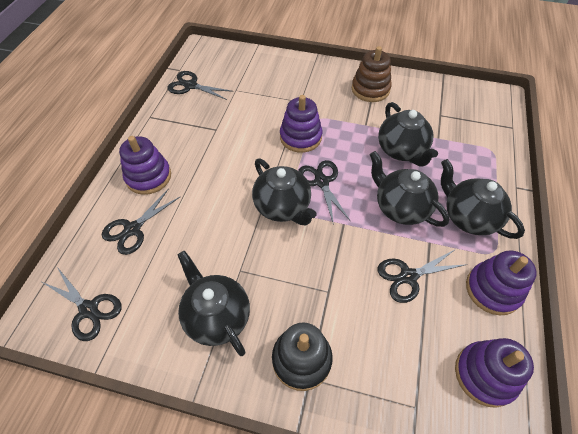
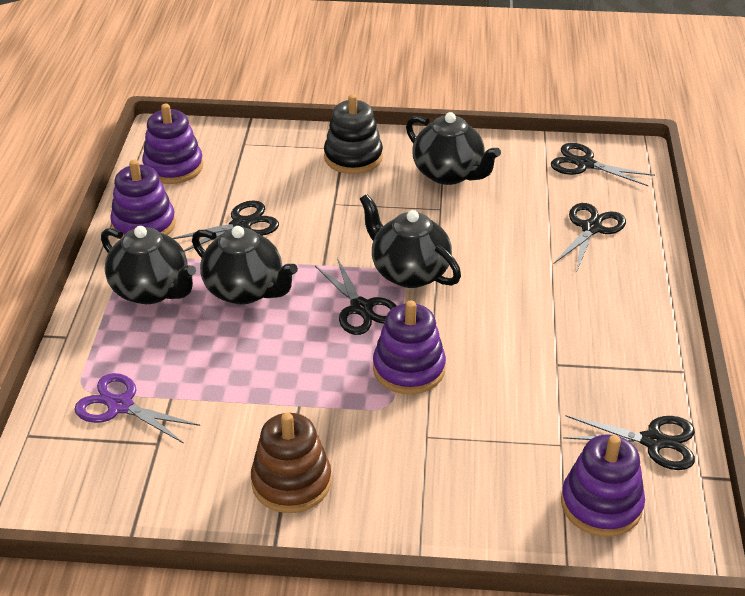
camera: 170 degrees right, 15 degrees down
purple stacking toy [119,136,171,195] -> purple stacking toy moved to [561,434,645,537]
black teapot [378,102,438,166] -> none
none -> purple scissors [74,373,200,444]

